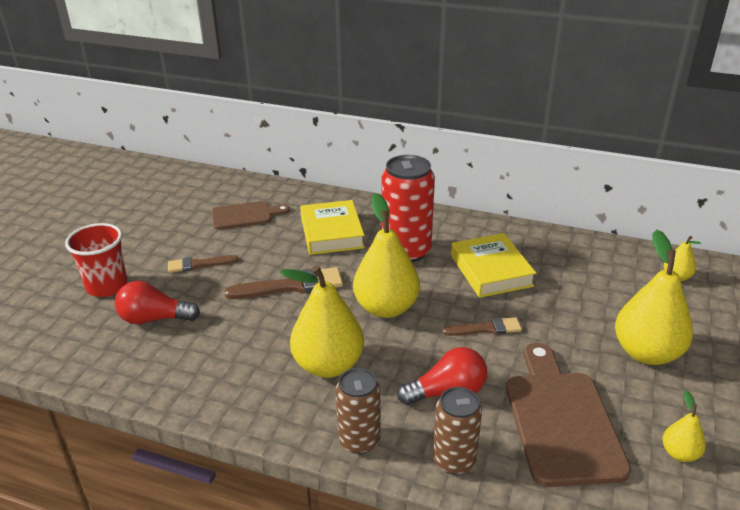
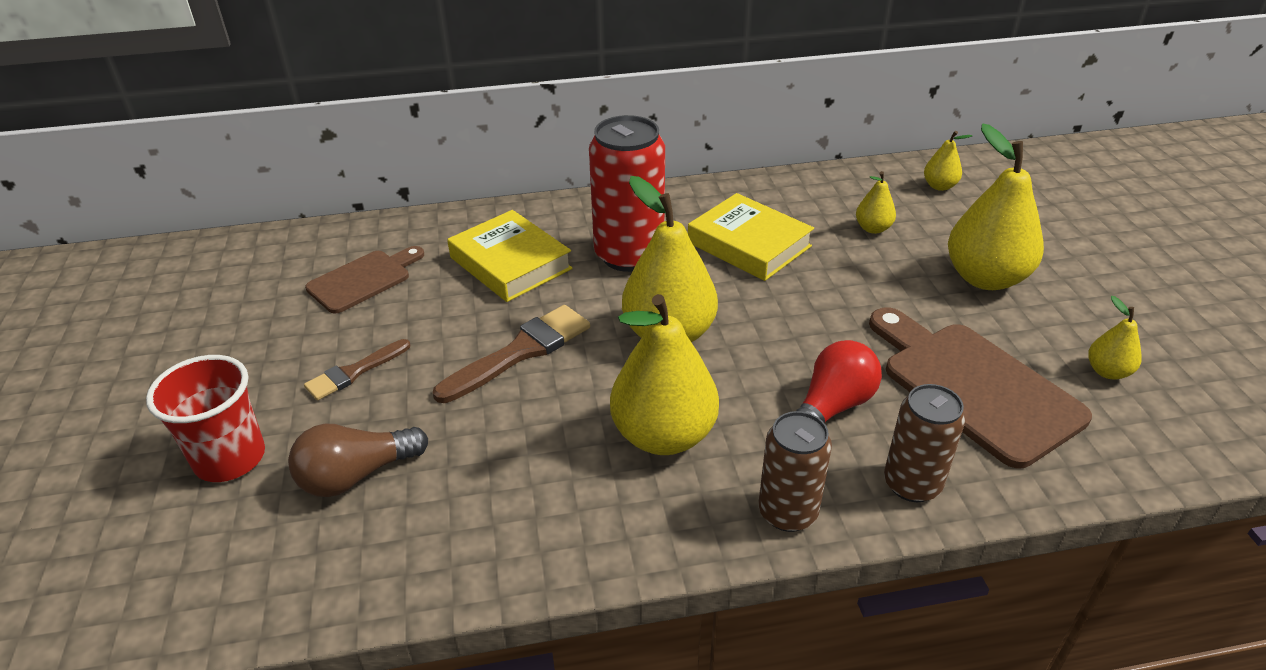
camera: 30 degrees left, 5 degrees up
red light bulb [115,281,200,324] -> brown light bulb [288,424,428,497]
brown brush [443,317,522,336] -> none
none -> yellow pear [856,171,896,234]

